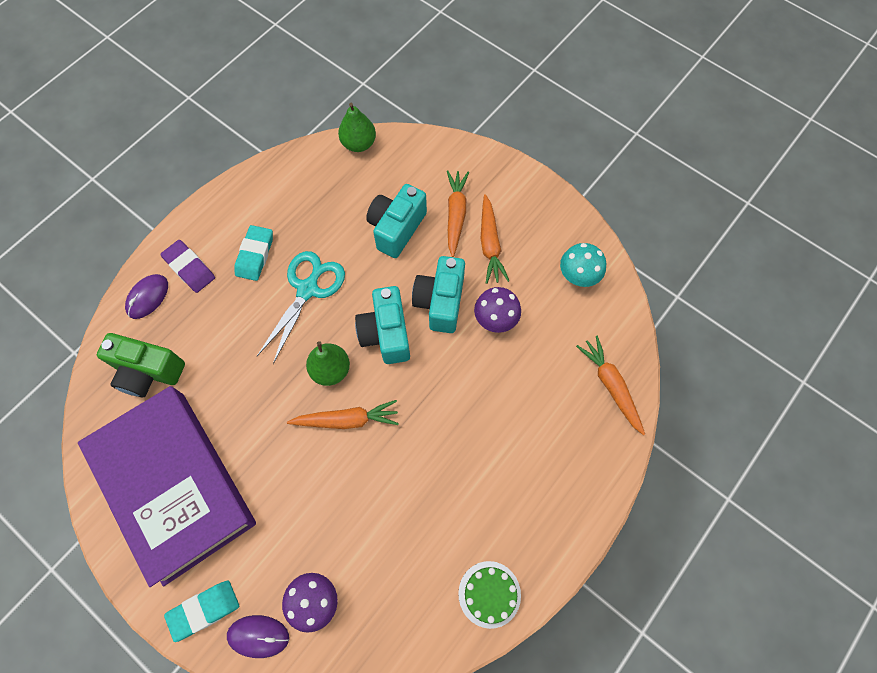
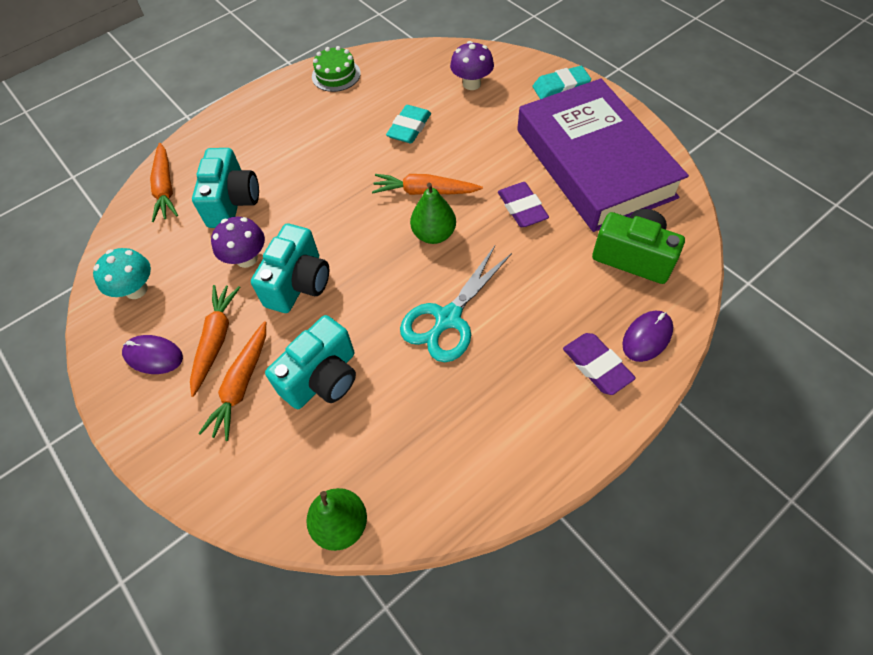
camera: 165 degrees left, 10 degrees down
purple mouse [227,615,289,658] -> purple mouse moved to [122,335,183,374]
turquoise eraser [234,225,273,281] -> turquoise eraser moved to [386,105,431,143]
turquoise camera [355,286,410,364] -> turquoise camera moved to [192,148,259,228]
none -> purple eraser [498,182,549,227]

